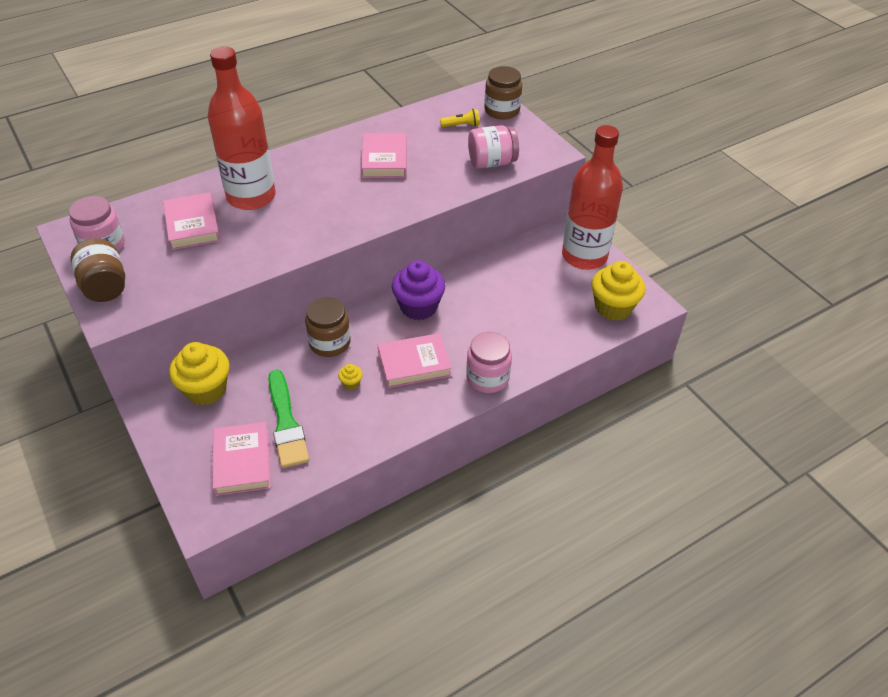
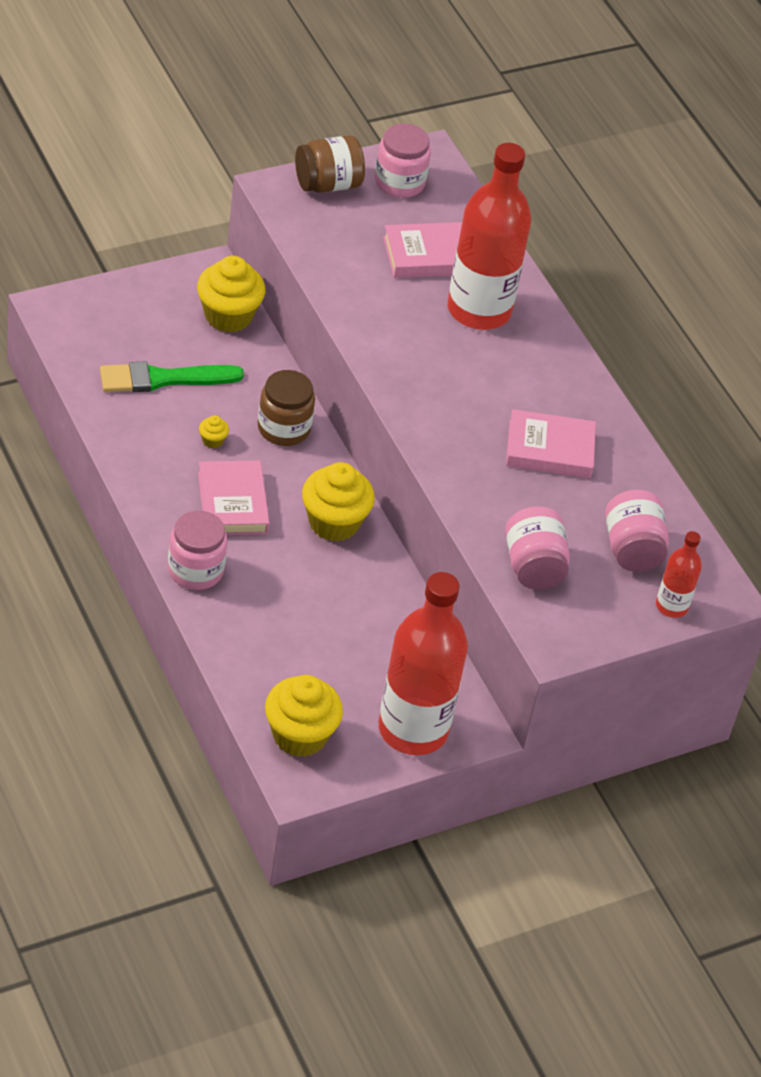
camera: 90 degrees right, 0 degrees up
pink book [213,422,271,496] -> none
purple cupcake [392,260,445,320] -> yellow cupcake [302,462,375,542]
yellow flashlight [440,109,480,127] -> pink jar [605,490,669,572]
brown jar [484,66,522,120] -> red bottle [656,531,702,618]

